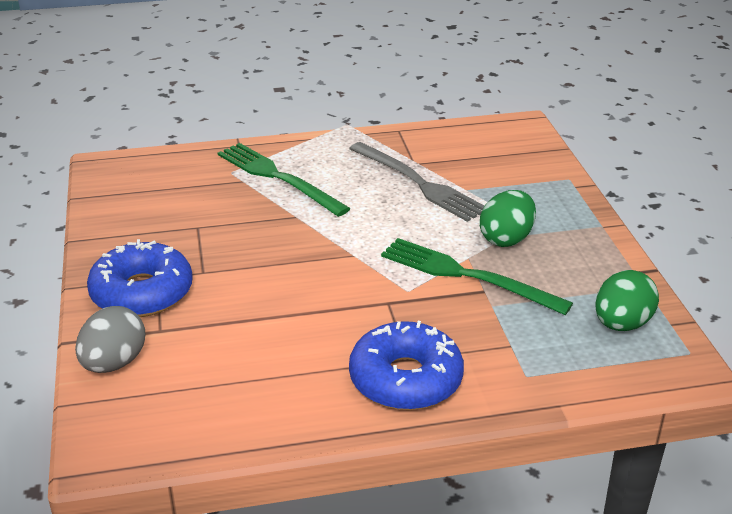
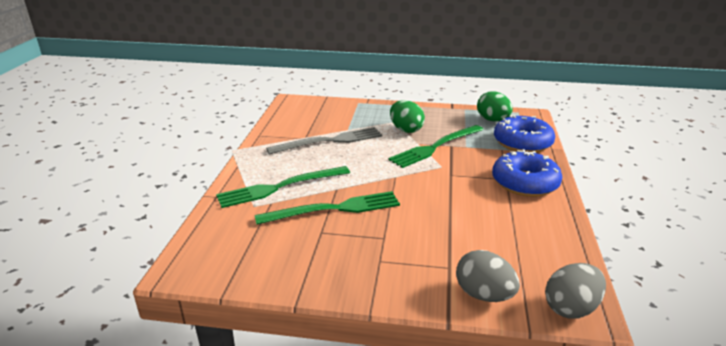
camera: 70 degrees left, 5 degrees down
blue donut [87,239,193,317] -> blue donut moved to [494,115,555,153]
none -> green fork [255,191,400,225]
none -> grey egg [545,263,606,319]

